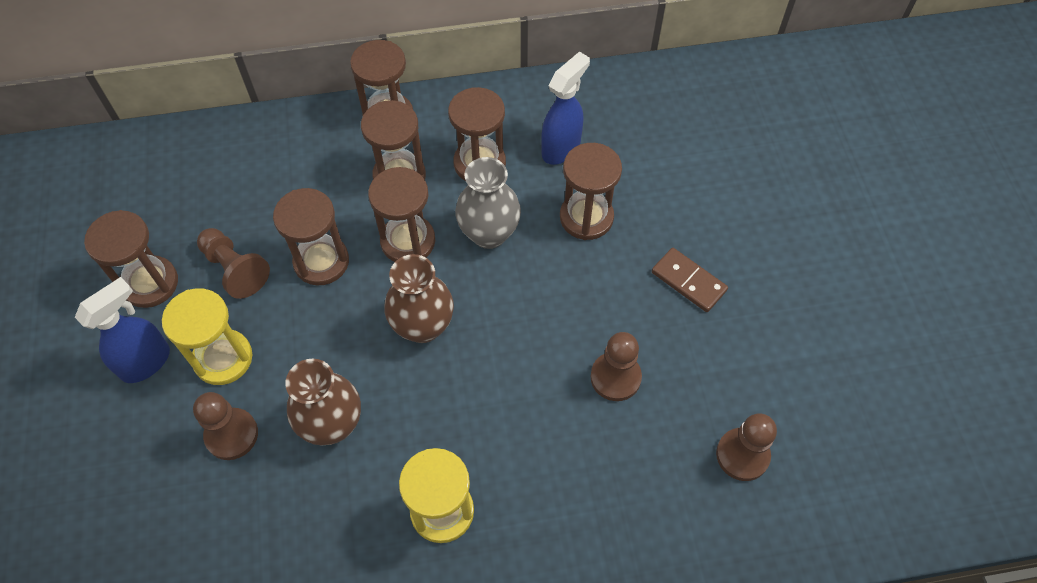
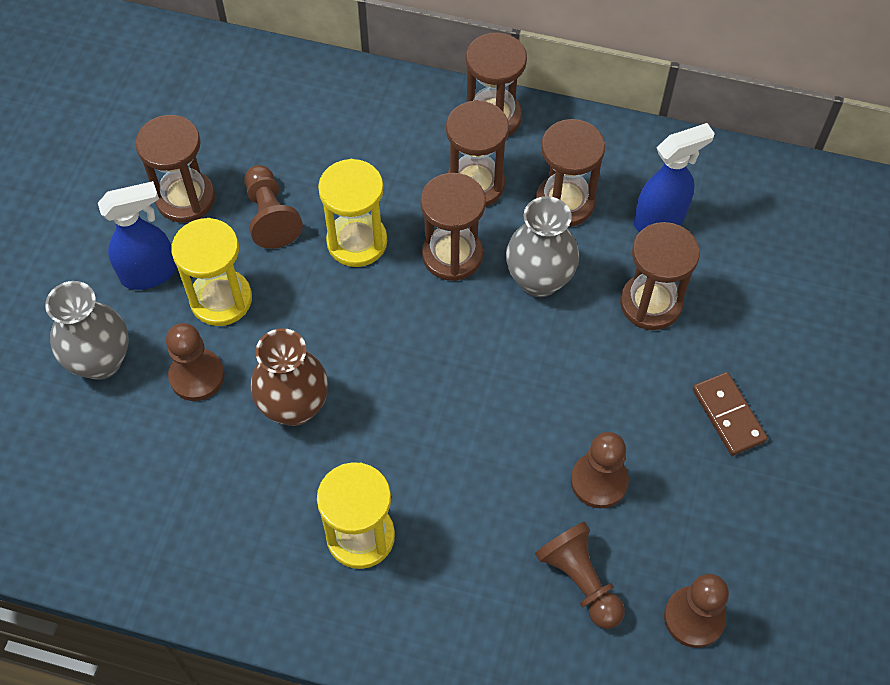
camera: 25 degrees right, 0 degrees up
brown hourglass [273,188,349,285] -> yellow hourglass [318,159,387,267]
brown vase [384,254,454,343] -> none
none -> grey vase [45,281,129,380]
none -> brown pawn [535,522,625,629]

